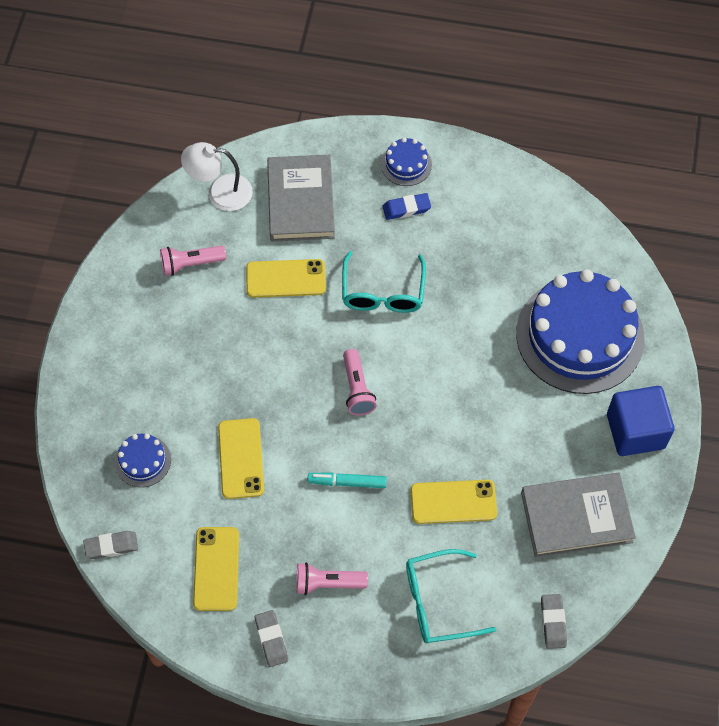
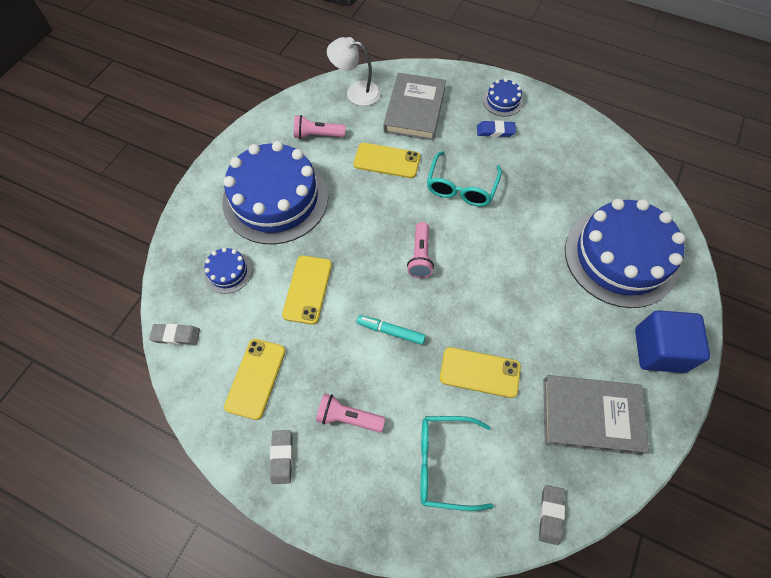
camera: 15 degrees right, 0 degrees up
none -> blue cake [222,141,328,245]

